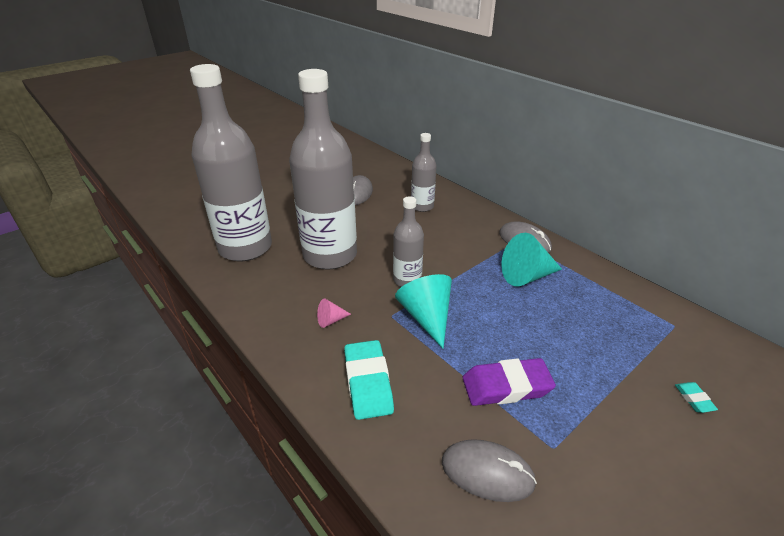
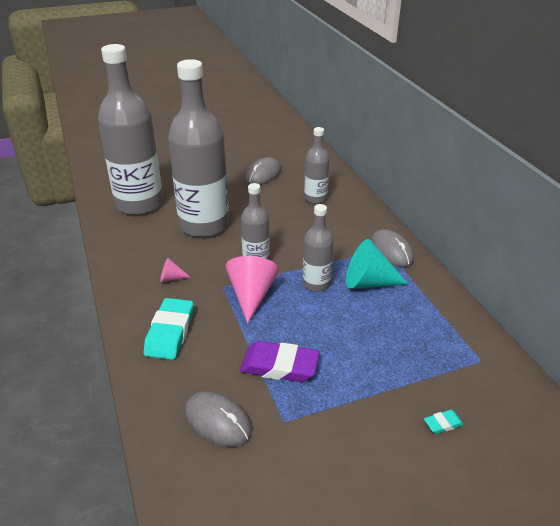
camera: 20 degrees right, 0 degrees up
turquoise cone [395,274,452,349] -> pink cone [225,256,279,324]
turquoise eraser [675,382,718,413] -> turquoise eraser turned 60 degrees clockwise [424,410,464,434]
none -> grey bottle [303,204,334,292]

